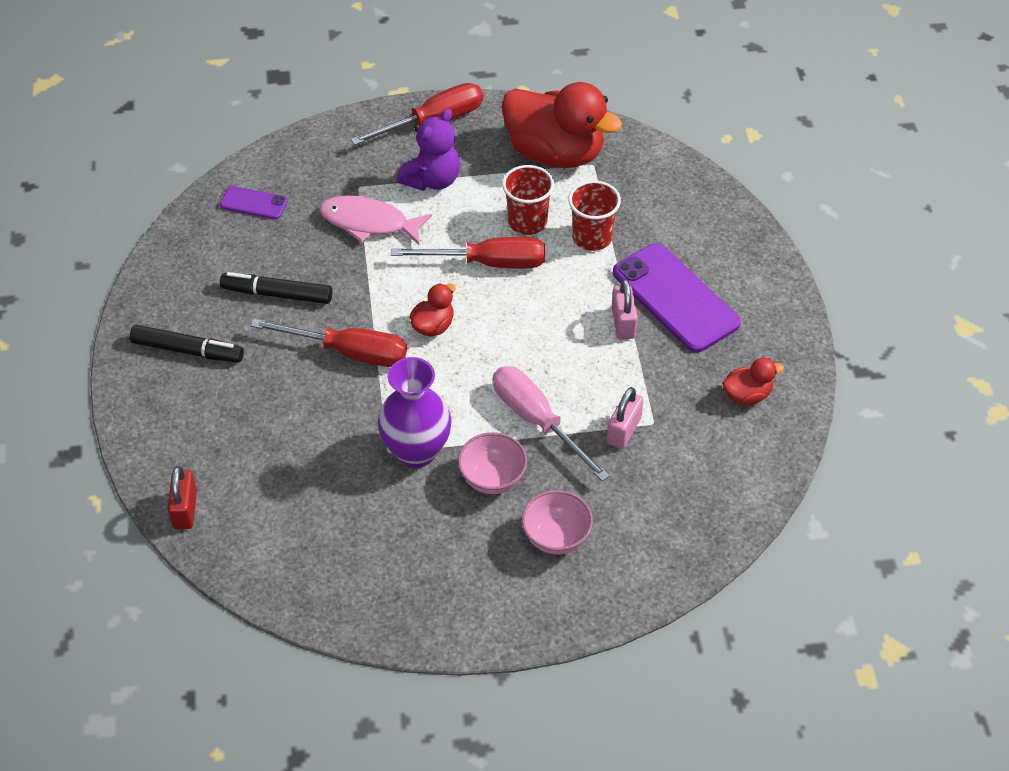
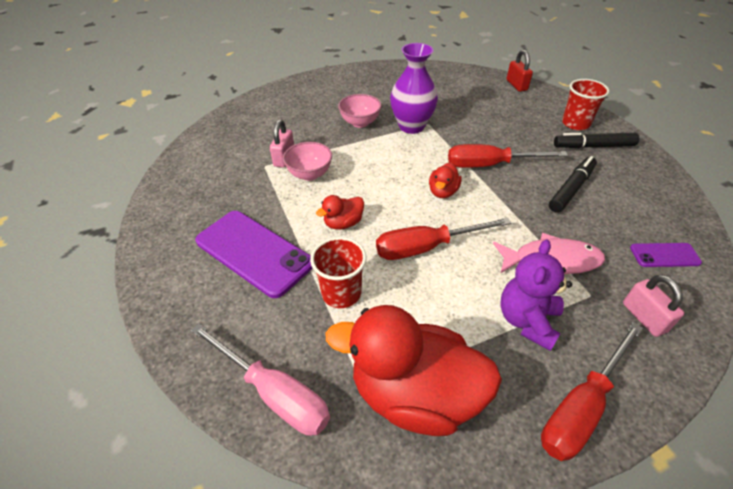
camera: 165 degrees right, 5 degrees down
black marker [220,272,332,304] -> black marker turned 45 degrees counterclockwise [549,156,597,213]
pink screwdriver [493,366,610,481] -> pink screwdriver moved to [190,323,330,436]
red cup [502,165,554,235] -> red cup moved to [562,79,609,130]
pink bowl [522,490,593,554] -> pink bowl moved to [283,142,332,181]
pink padlock [612,279,638,340] -> pink padlock moved to [623,274,684,337]
red duck [722,357,784,405] -> red duck moved to [316,195,364,230]

